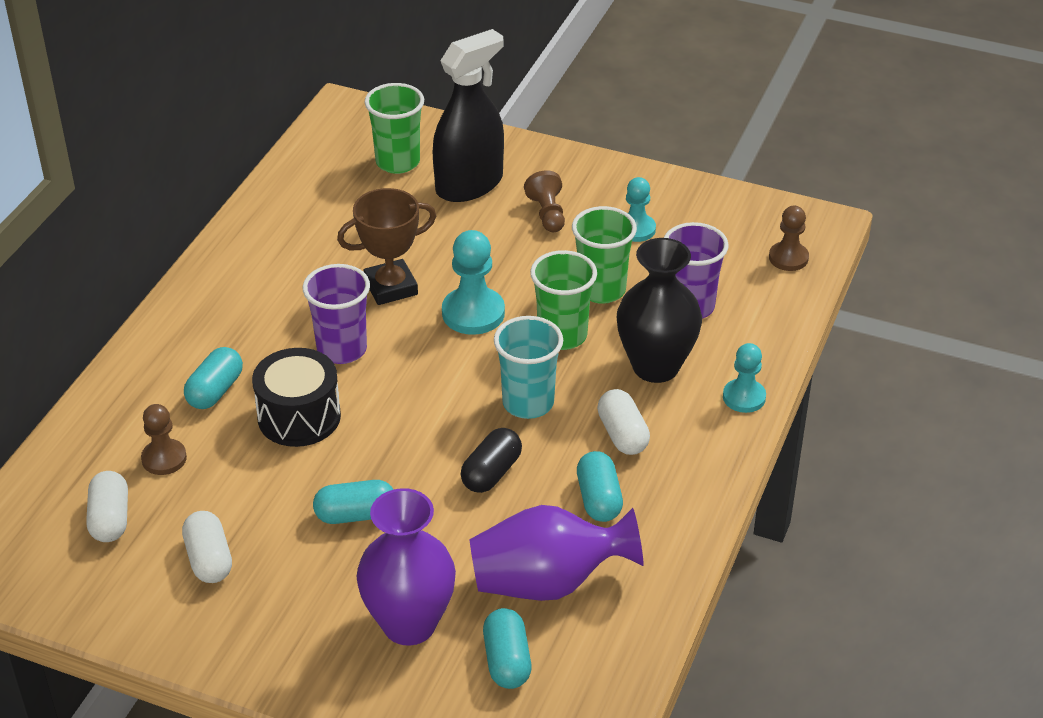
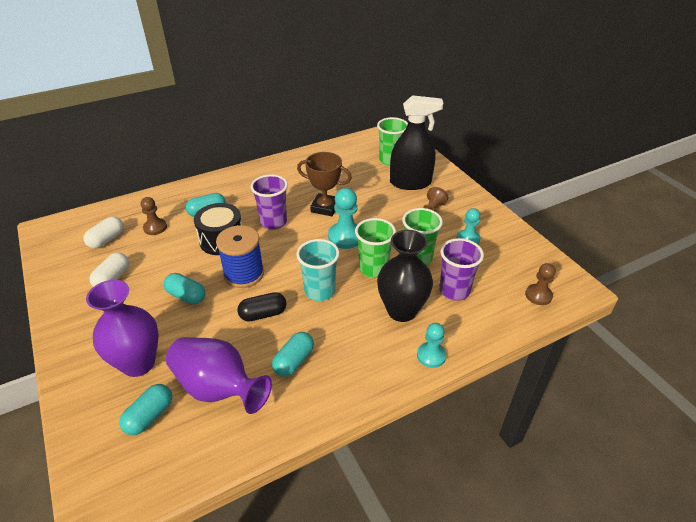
camera: 40 degrees right, 0 degrees up
white capsule [597,389,650,455] -> none
none -> blue spool [216,225,264,288]

